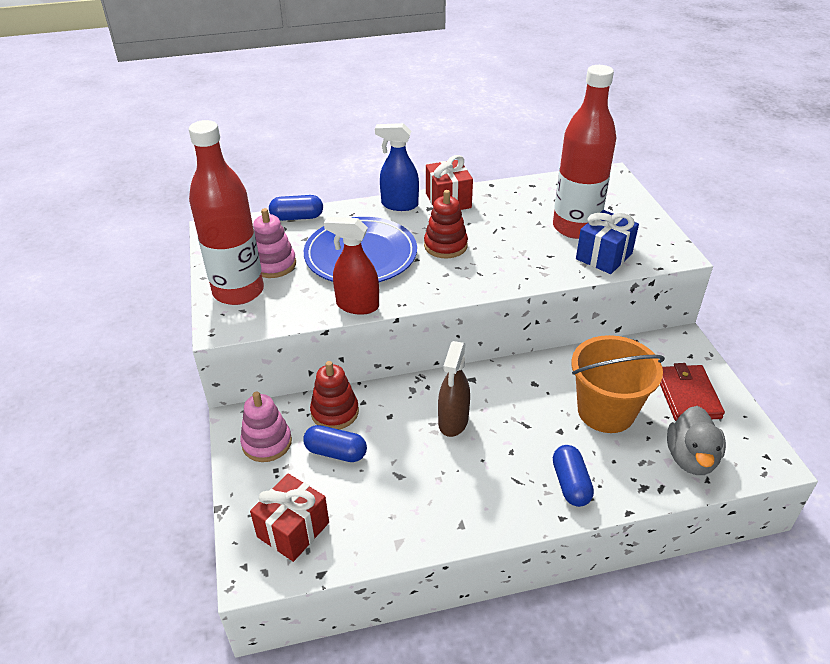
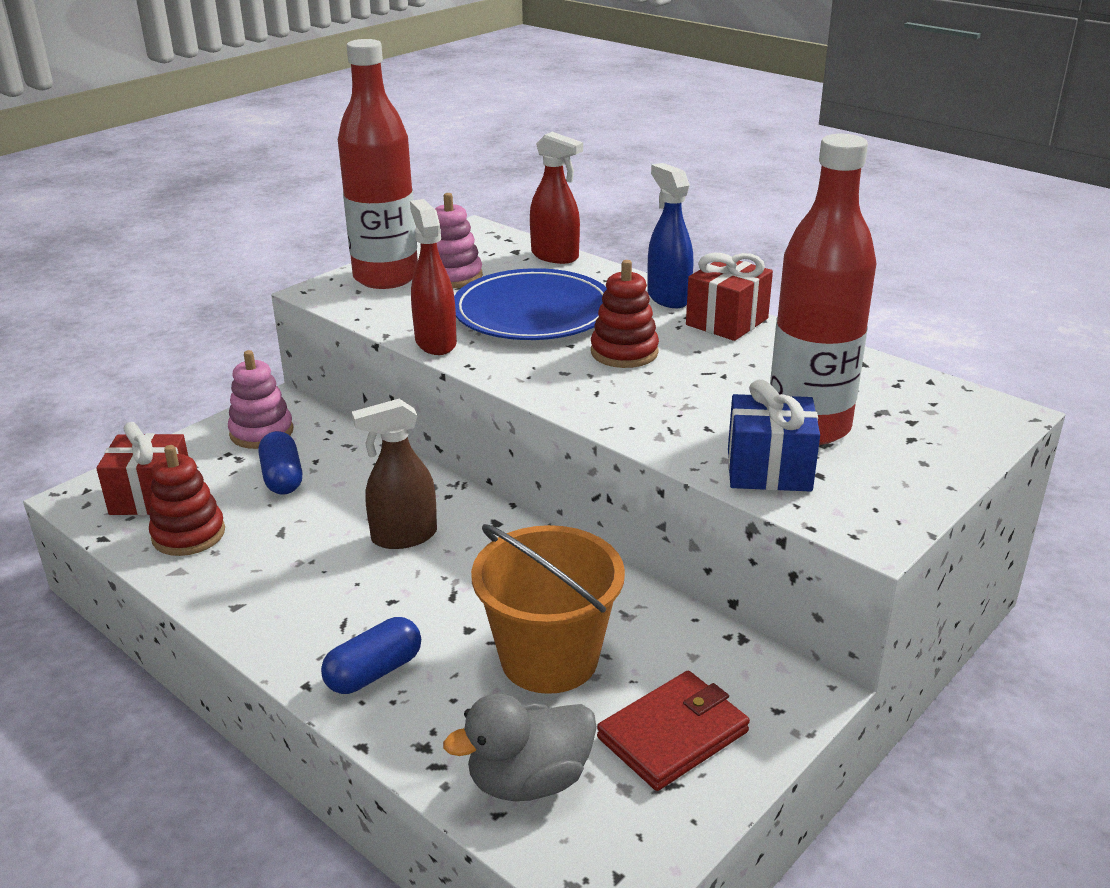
camera: 55 degrees right, 10 degrees down
blue capsule [269,195,323,221] -> red spray bottle [530,132,583,264]
red stacking toy [310,361,359,429] -> red stacking toy moved to [149,445,225,556]

